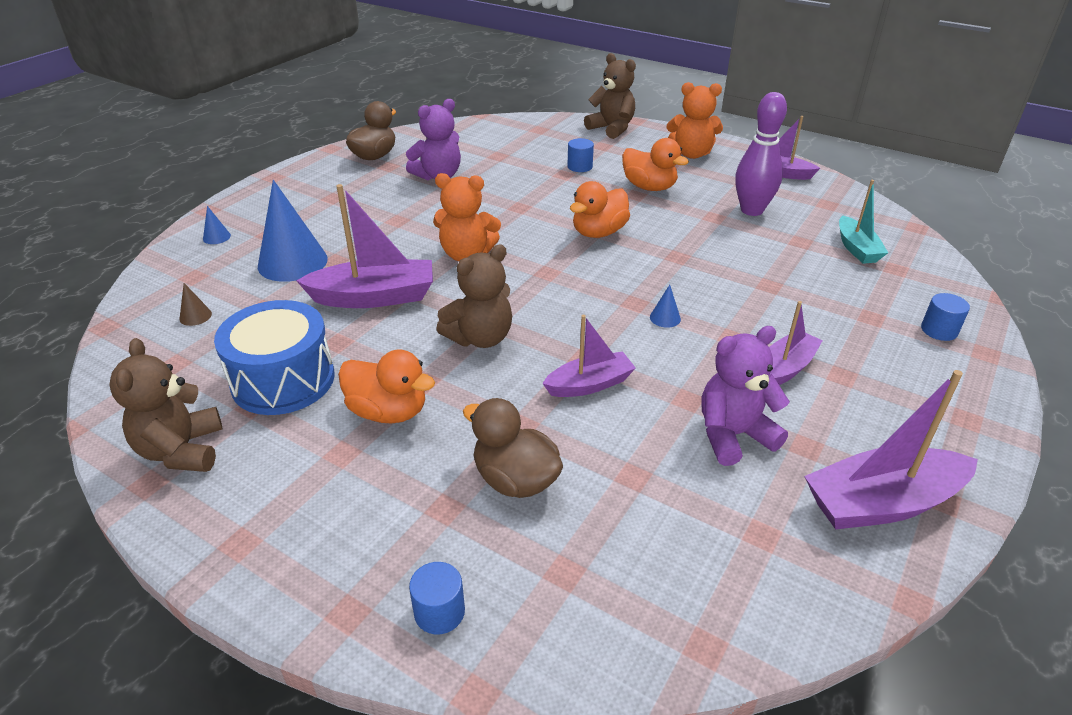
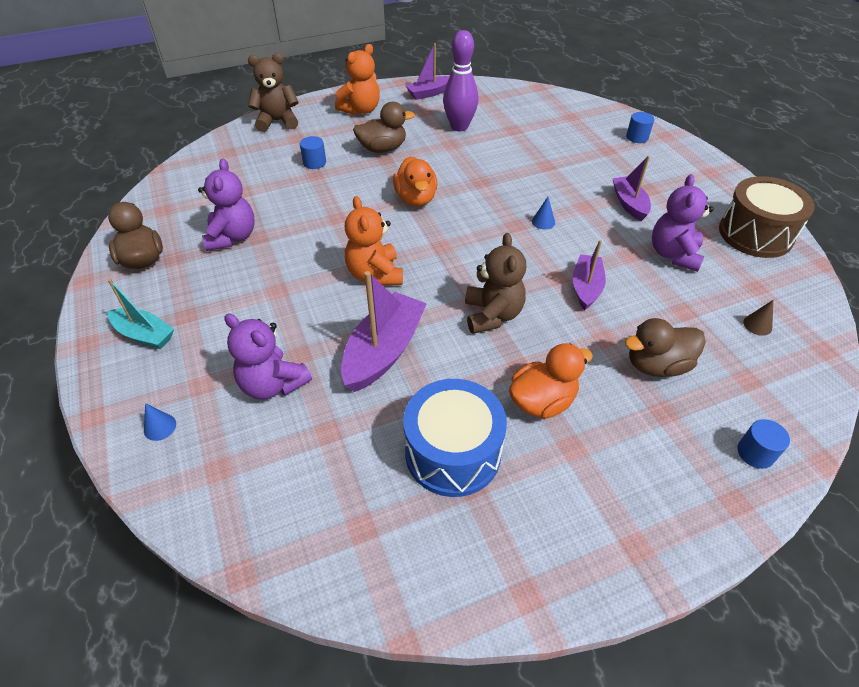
camera: 55 degrees left, 10 degrees up
brown teddy bear [109,338,223,472] -> none
brown cone [180,283,212,326] -> brown cone moved to [743,300,773,336]
blue cone [258,180,328,282] -> purple teddy bear [224,313,312,400]
orange teddy bear [433,173,501,261] -> orange teddy bear turned 120 degrees clockwise [345,196,403,285]
orange duck [622,138,689,191] -> brown duck [353,102,415,153]
purple boat [804,370,978,530] -> brown drum [719,176,815,258]
turquoise boat [839,180,888,264] -> turquoise boat moved to [108,279,174,349]

